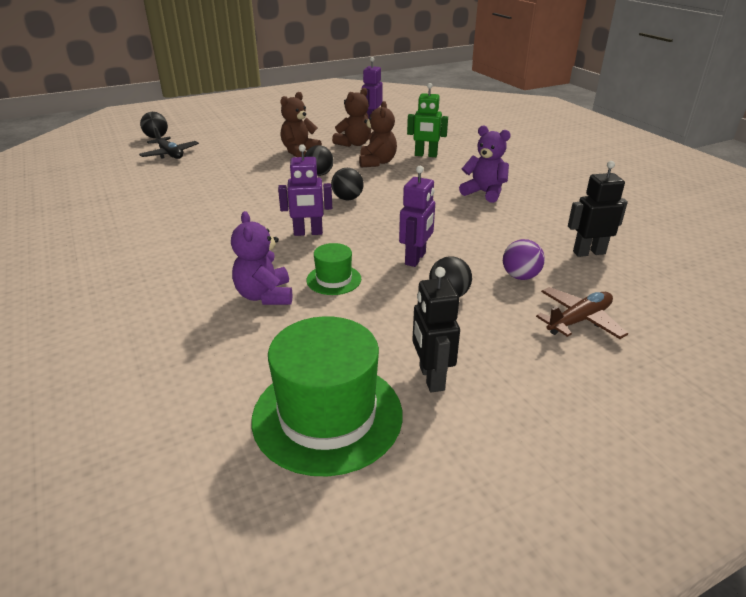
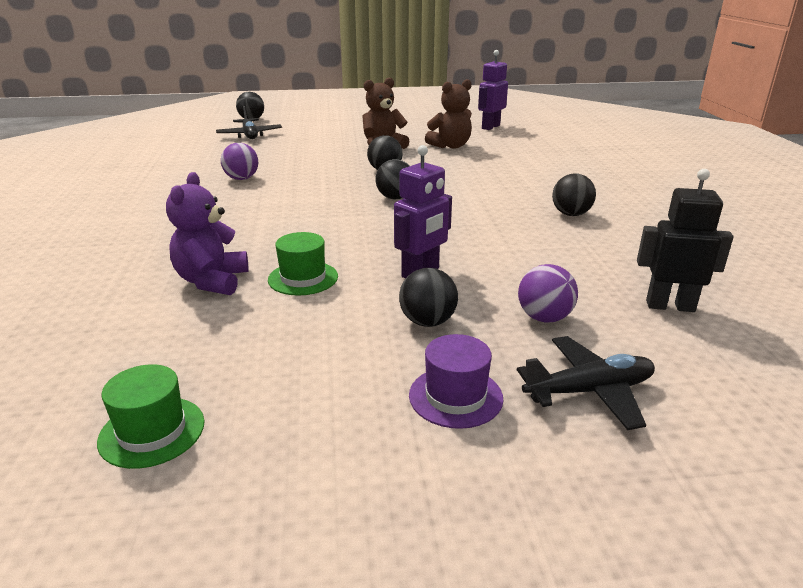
camera: 20 degrees right, 5 degrees down
green hat [252,316,403,476] -> green hat [97,364,205,469], size x0.50
purple robot [278,144,332,236] -> none
brown teddy bear [359,101,397,167] -> none
green robot [407,83,448,157] -> none
black robot [412,267,460,393] -> none
purple teddy bear [459,126,511,203] -> black ball [552,173,596,216]
brown plane [536,287,628,339] -> black plane [517,336,655,430]
none -> purple ball [221,143,258,180]
none -> purple hat [409,334,503,429]

